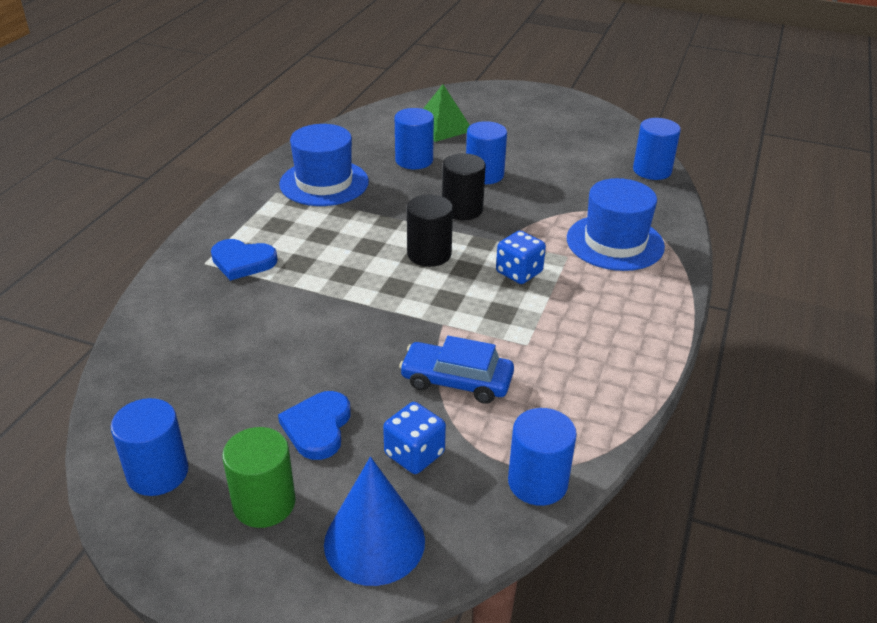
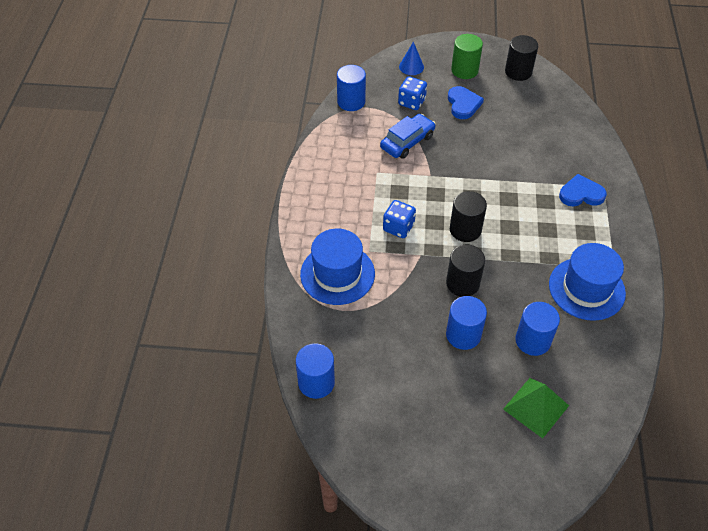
camera: 165 degrees right, 15 degrees up
blue cylinder [111,398,189,496] -> black cylinder [505,35,538,81]
blue cone [324,457,425,586] -> blue cone [399,42,424,75], size x0.59
blue car [399,336,514,404] -> blue car turned 45 degrees counterclockwise [380,114,436,159]

